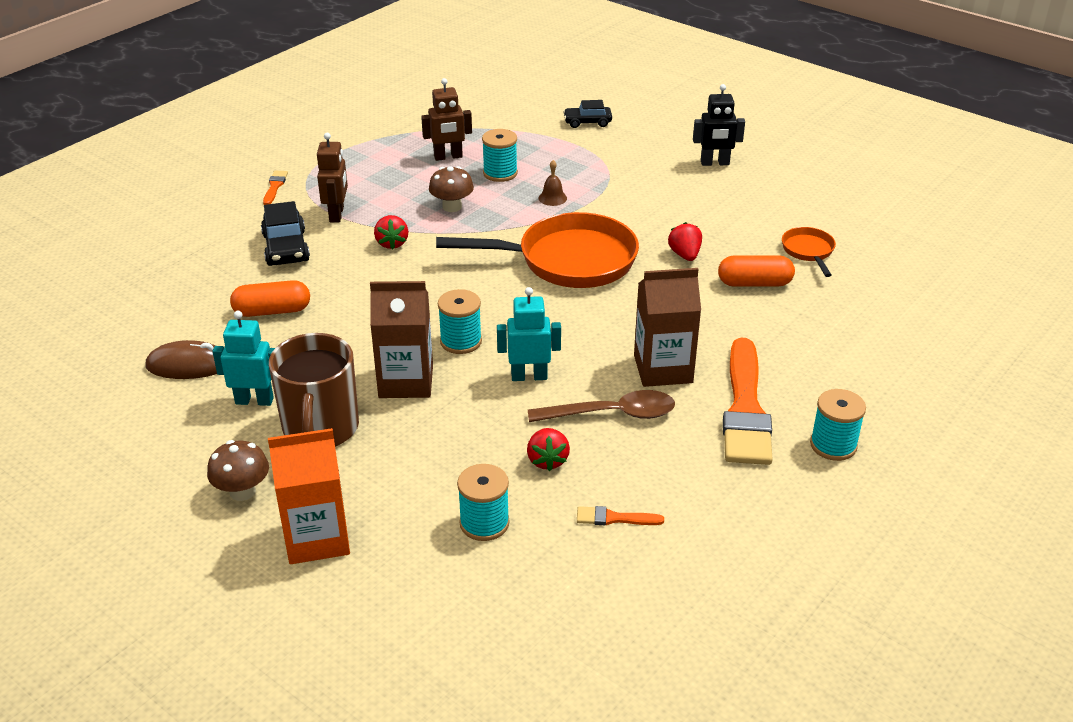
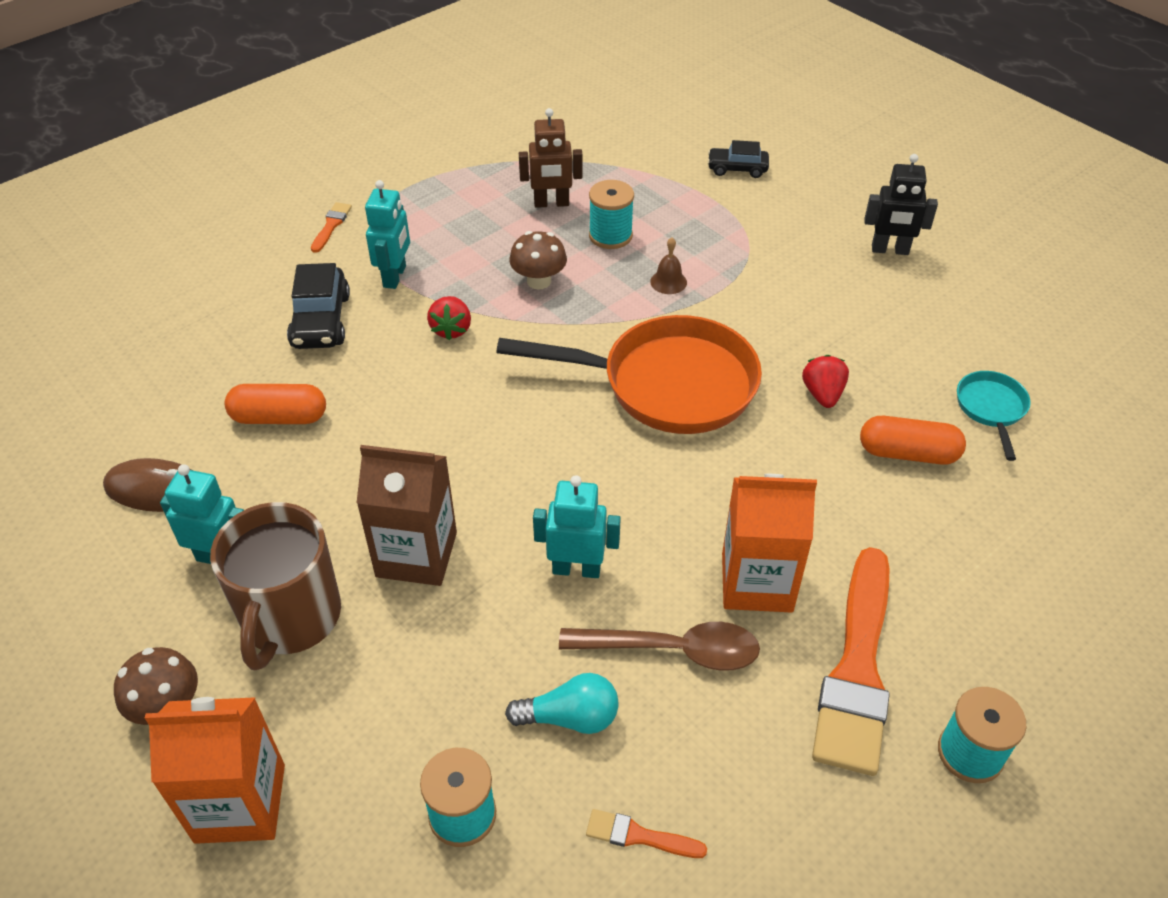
camera: 10 degrees right, 10 degrees up
brown robot [317,133,348,222] -> turquoise robot [365,180,410,289]
turquoise spool [438,289,482,354] -> none
red strawberry [527,428,570,471] -> turquoise light bulb [505,673,619,734]
brown carton [634,268,701,387] -> orange carton [722,474,817,613]
orange pan [782,227,836,277] -> turquoise pan [957,371,1031,461]

